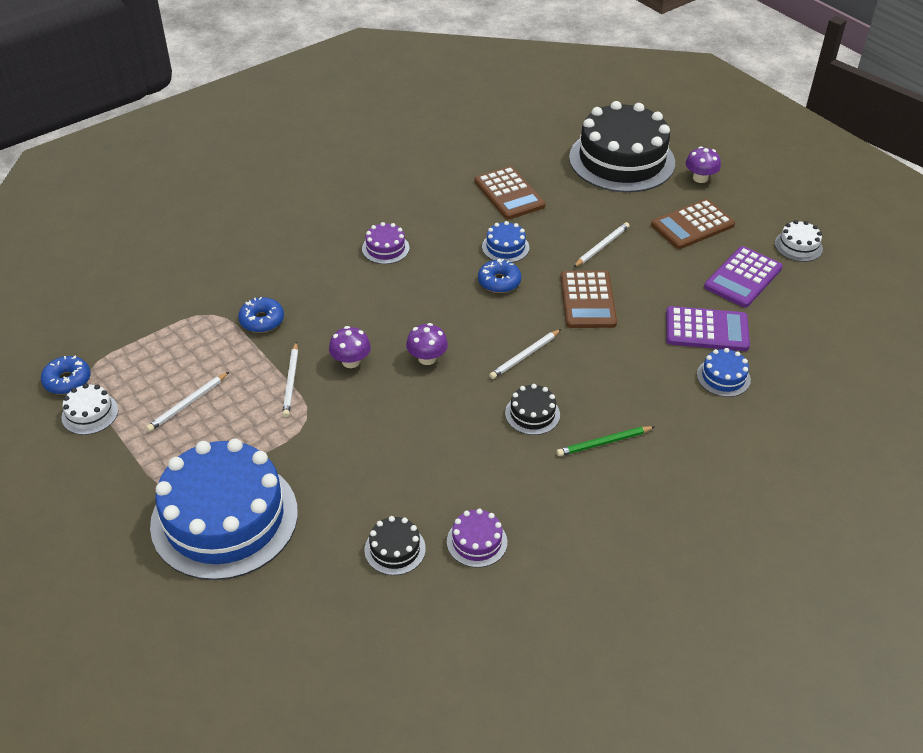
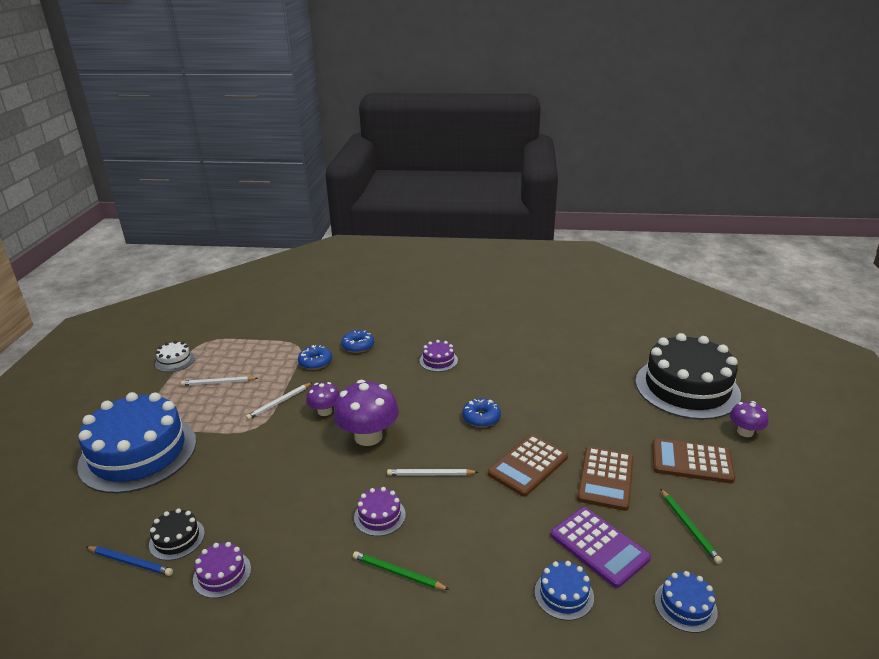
camera: 45 degrees right, 15 degrees down
blue donut [41,356,90,394] -> blue donut moved to [341,330,374,353]
purple mushroom [406,323,448,365] -> purple mushroom [334,380,399,446], size x1.81
brown calculator [474,166,545,219] -> brown calculator moved to [577,447,634,511]
blue cake [482,221,529,263] -> blue cake moved to [655,571,718,633]
black cake [505,384,560,435] -> purple cake [354,487,406,536]
white pencil [574,222,630,267] -> none
purple calculator [704,246,783,308] -> green pencil [660,488,722,564]
white cake [775,220,823,262] -> none
none -> blue pencil [86,546,173,576]

